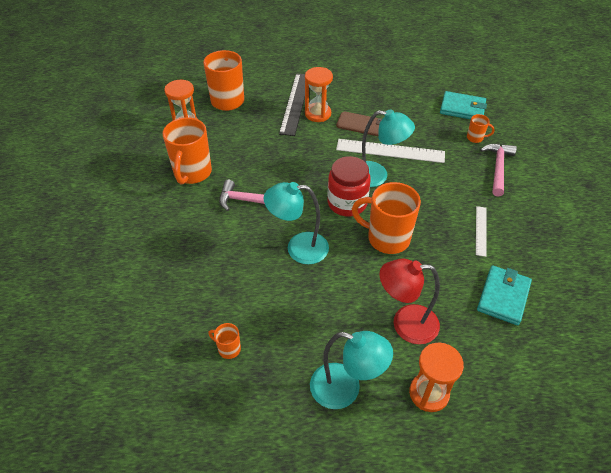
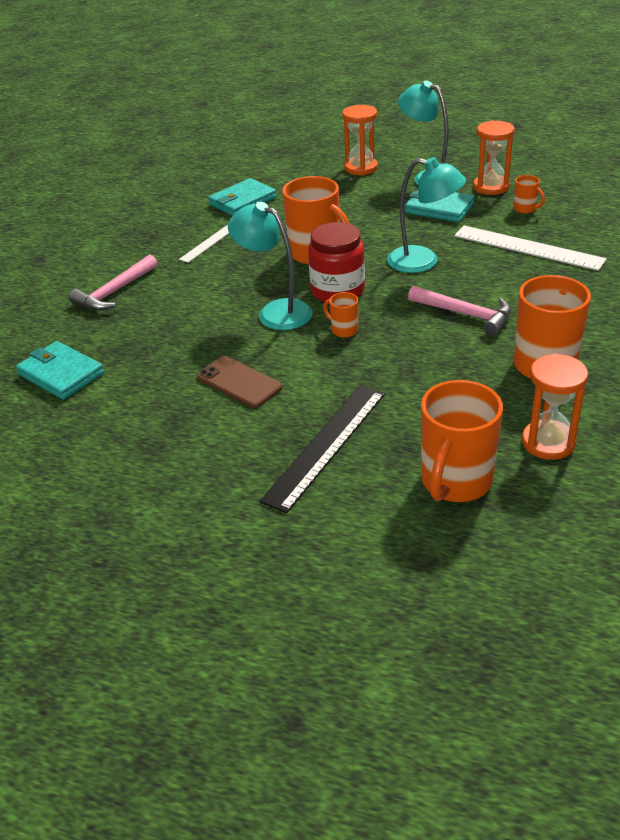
camera: 155 degrees left, 10 degrees down
orange hourglass [305,67,333,122] -> orange hourglass moved to [473,120,515,195]
white ruler [336,139,445,163] -> white ruler moved to [454,225,607,271]
red lamp [379,259,440,344] -> none
orange mug [467,114,495,143] -> orange mug moved to [323,292,358,338]
none -> turquoise wallet [405,190,474,222]

